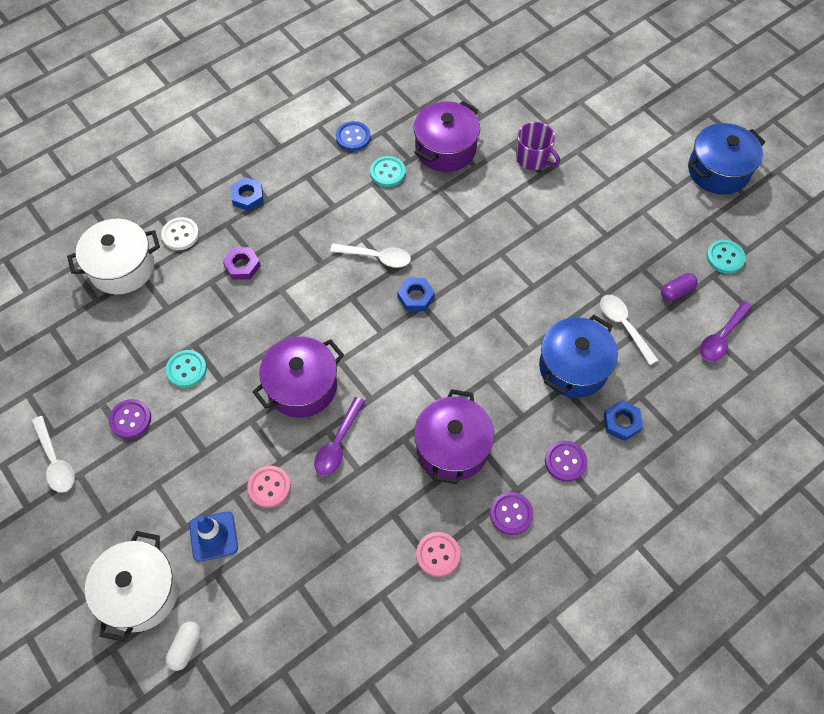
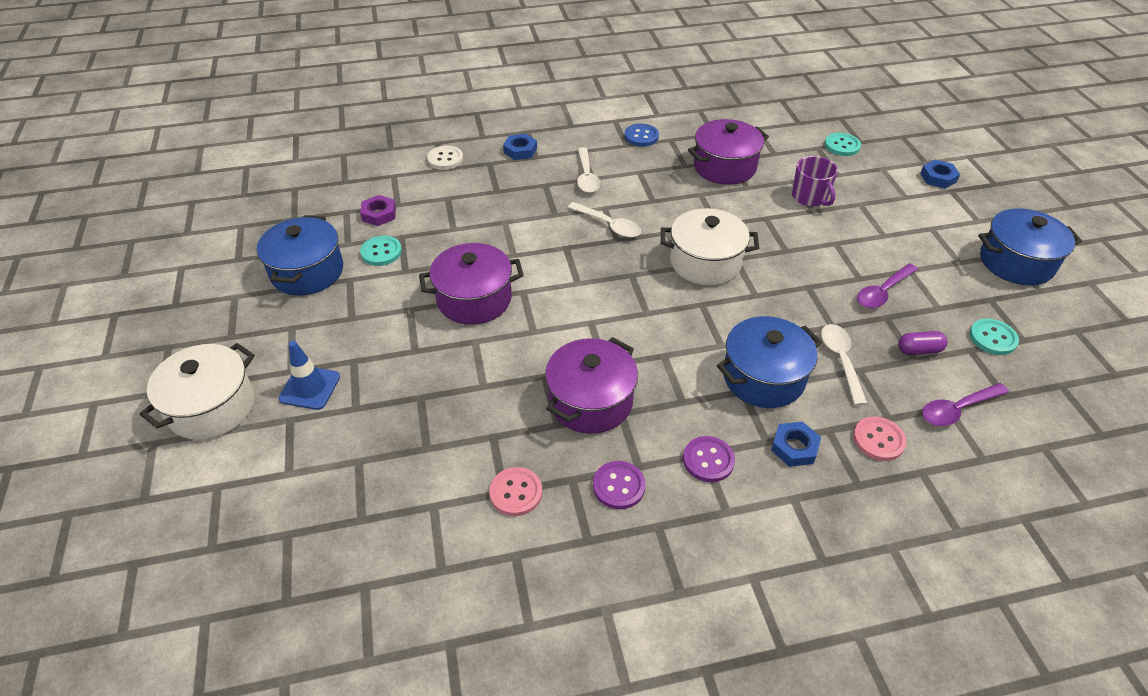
camera: 25 degrees right, 15 degrees down
white spoon [32,416,74,493] -> white spoon moved to [577,147,600,193]
white pot [67,219,160,294] -> white pot moved to [661,208,759,285]
purple button [109,399,151,439] -> blue pot [257,215,343,295]
white capsule [166,622,201,671] -> none
purple nut [223,247,261,280] -> purple nut moved to [360,195,396,226]
pink button [247,466,291,508] -> pink button moved to [853,417,907,461]
purple spoon [314,397,365,476] -> purple spoon moved to [857,263,918,308]
turquoise button [370,156,406,187] -> turquoise button moved to [824,133,861,156]
blue nut [397,278,435,311] -> blue nut moved to [920,160,960,189]

